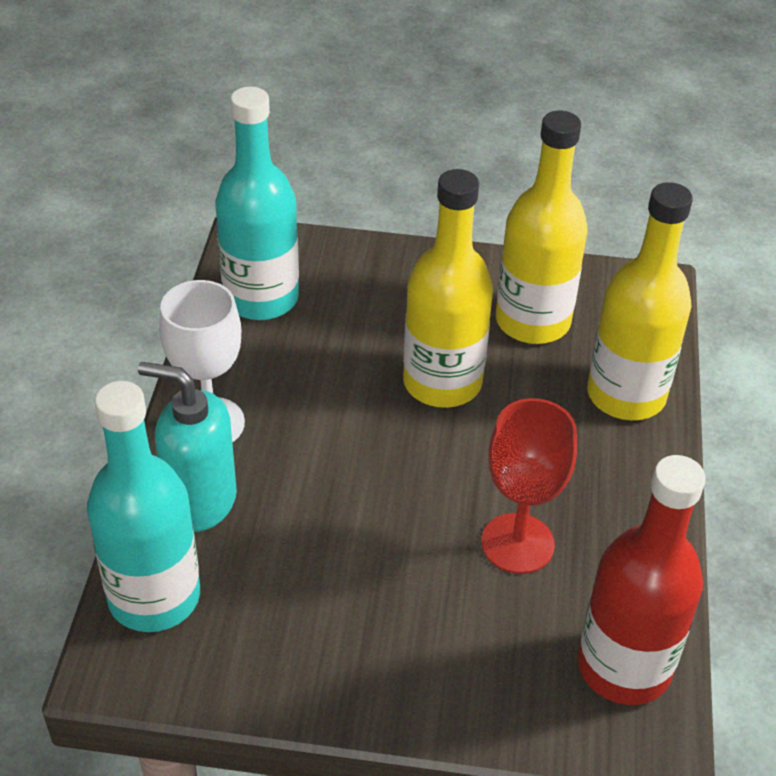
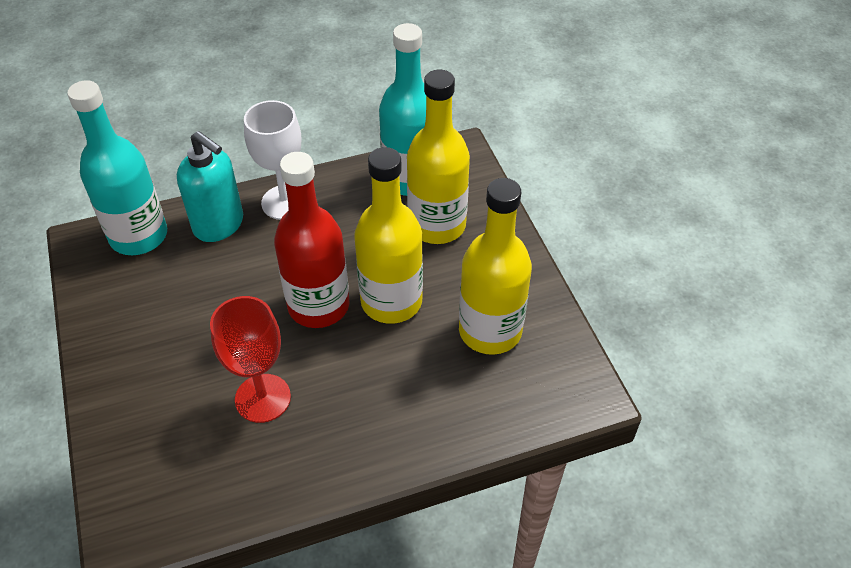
camera: 65 degrees right, 5 degrees up
turquoise soap dispenser [138,362,237,532] -> turquoise soap dispenser turned 135 degrees clockwise [177,131,243,242]
red bottle [578,455,706,705] -> red bottle moved to [274,152,349,328]
yellow bottle [587,182,693,420] -> yellow bottle moved to [407,70,470,244]

